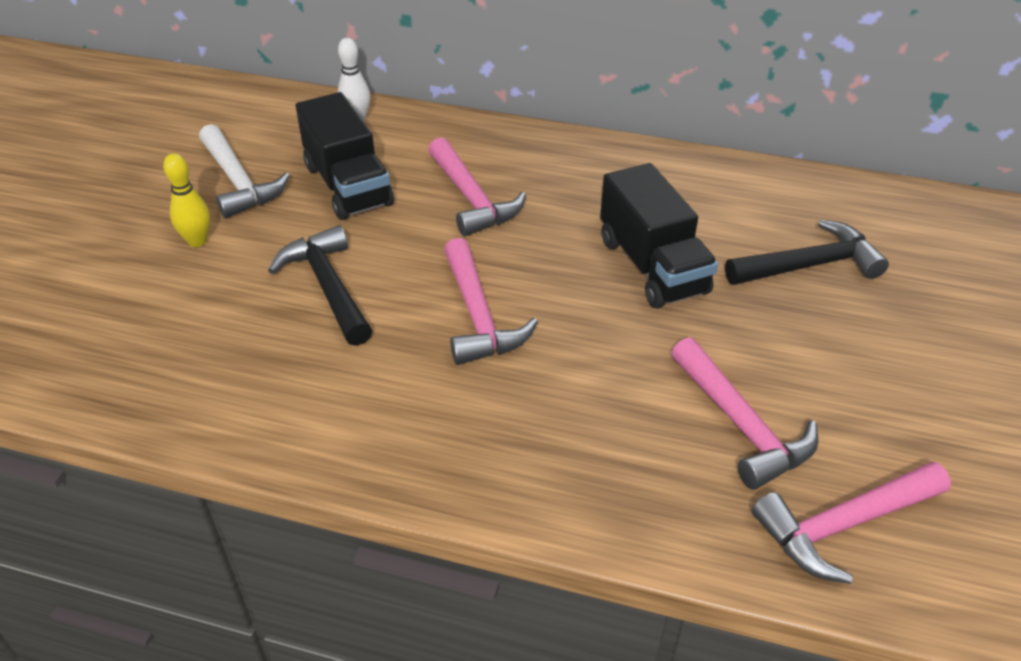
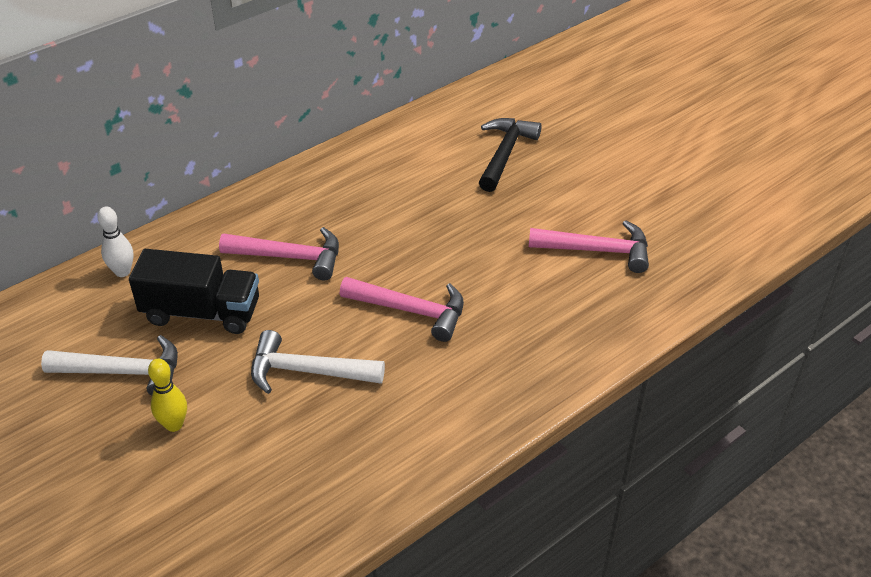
camera: 55 degrees left, 0 degrees up
black hammer [268,225,373,346] -> white hammer [251,330,385,394]
black truck [600,163,718,309] -> none
pink hammer [752,461,951,584] -> none

